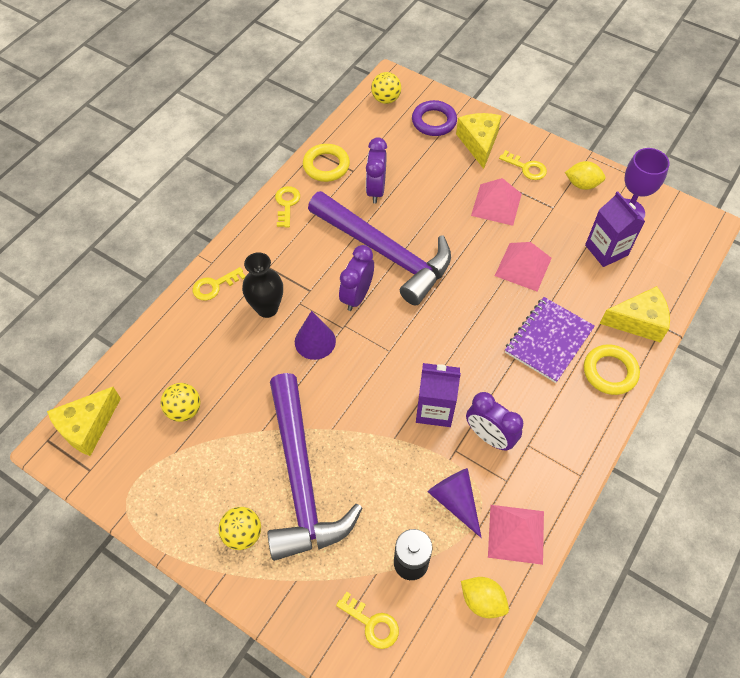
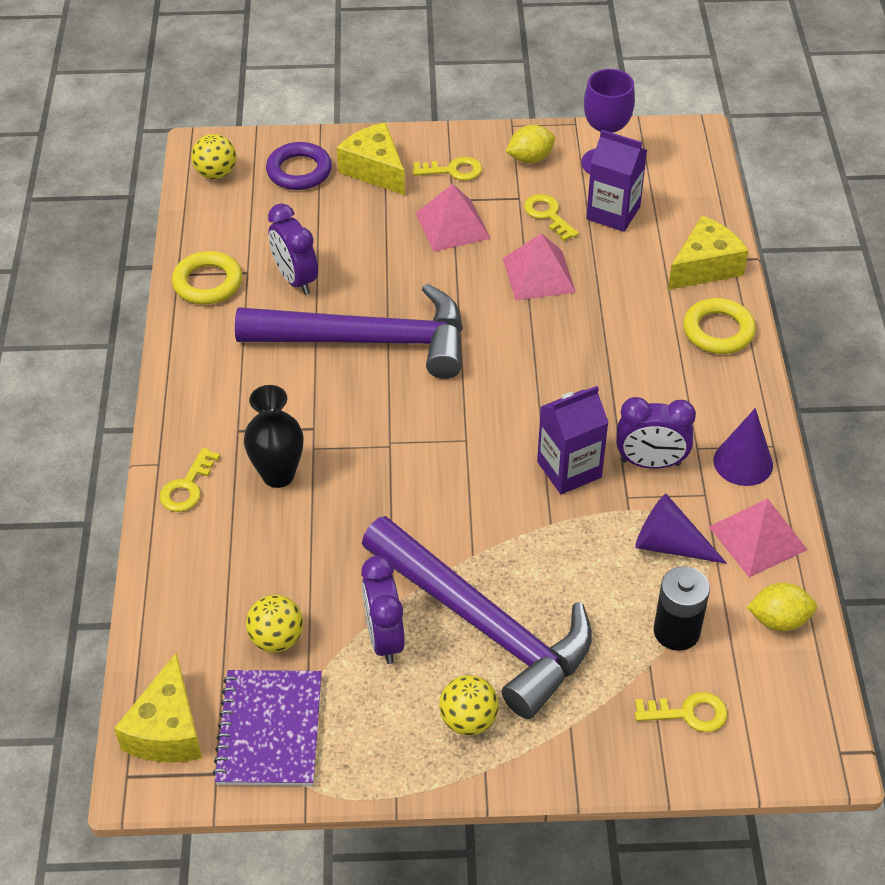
camera: 35 degrees left, 10 degrees down
yellow key [275,186,300,228] -> yellow key moved to [524,194,579,241]
purple cone [295,311,336,360] -> purple cone moved to [714,408,773,486]
purple clock [339,245,374,311] -> purple clock moved to [361,556,405,664]
purple notebook [505,297,595,383] -> purple notebook moved to [212,670,322,786]

